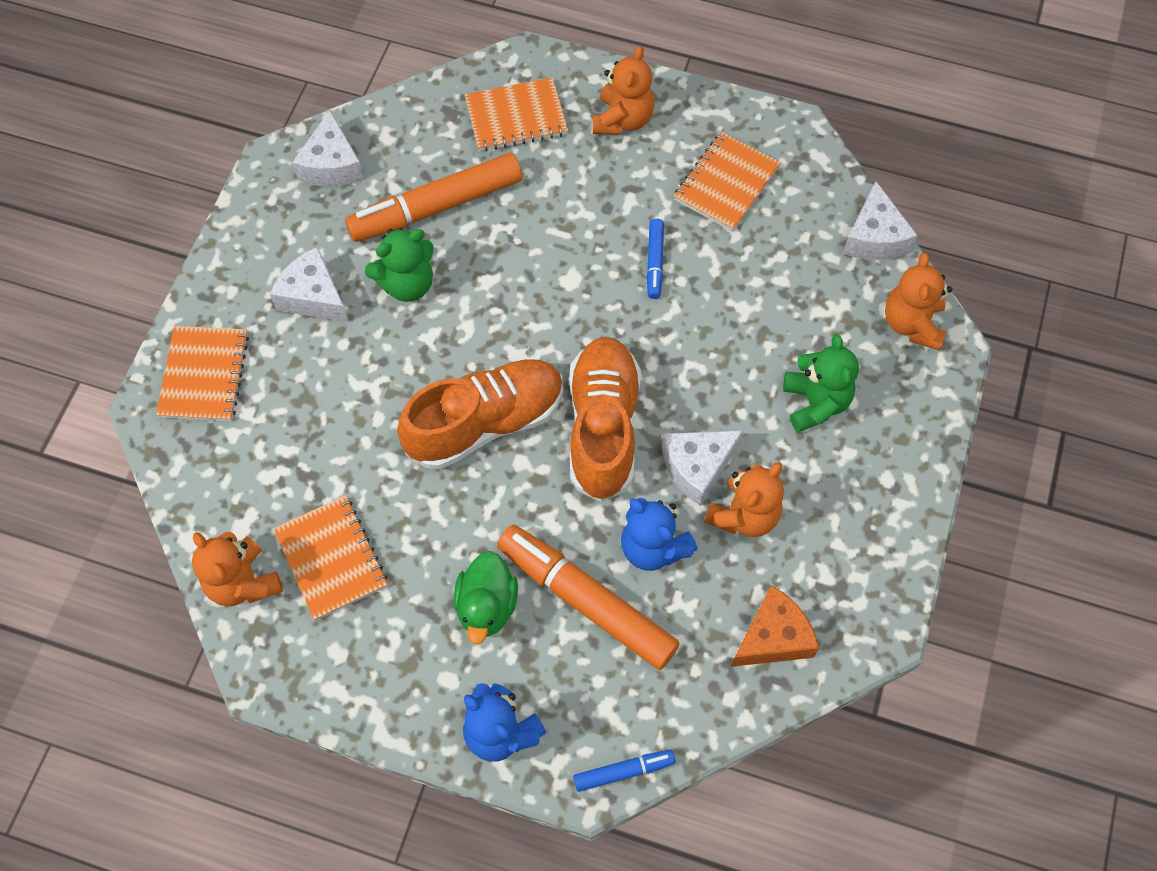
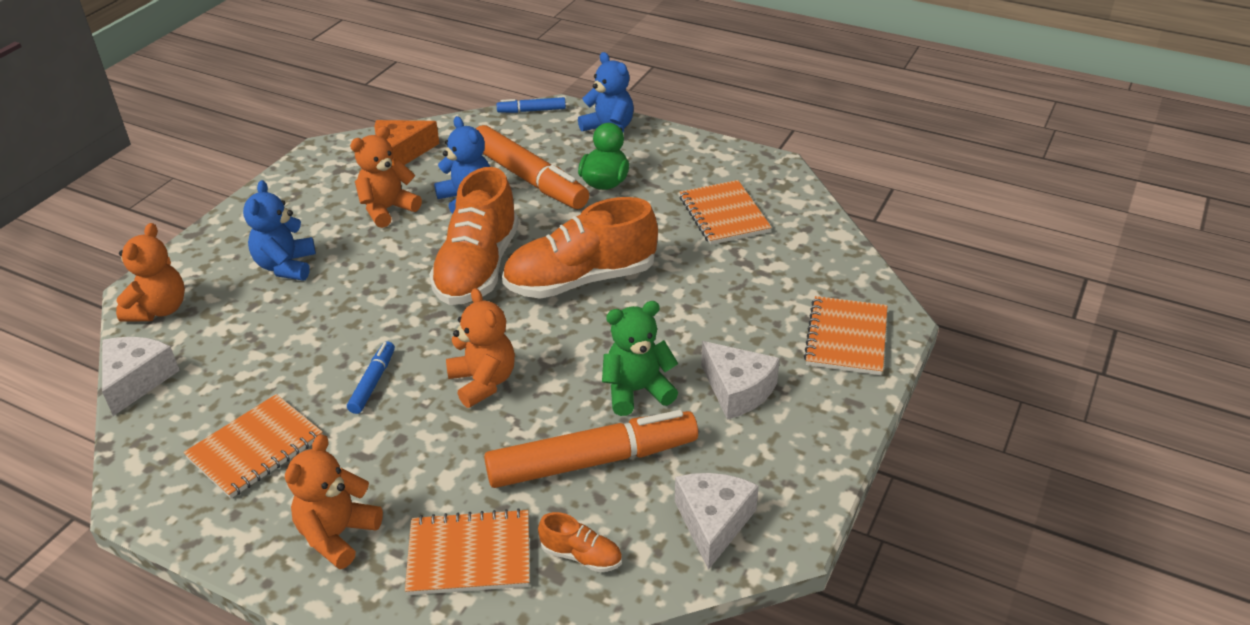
camera: 170 degrees left, 25 degrees down
orange teddy bear [192,532,283,607] -> orange teddy bear moved to [446,288,515,408]
white cheese [662,430,743,506] -> none
green teddy bear [783,334,859,433] -> blue teddy bear [243,180,316,280]
none -> orange shoe [538,512,622,572]

